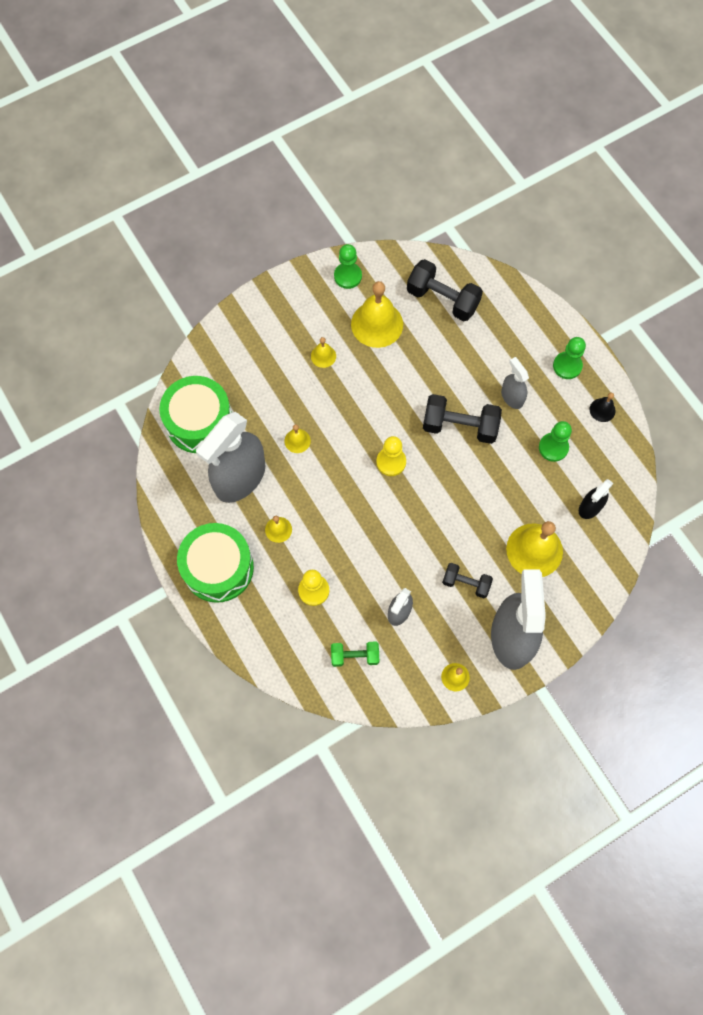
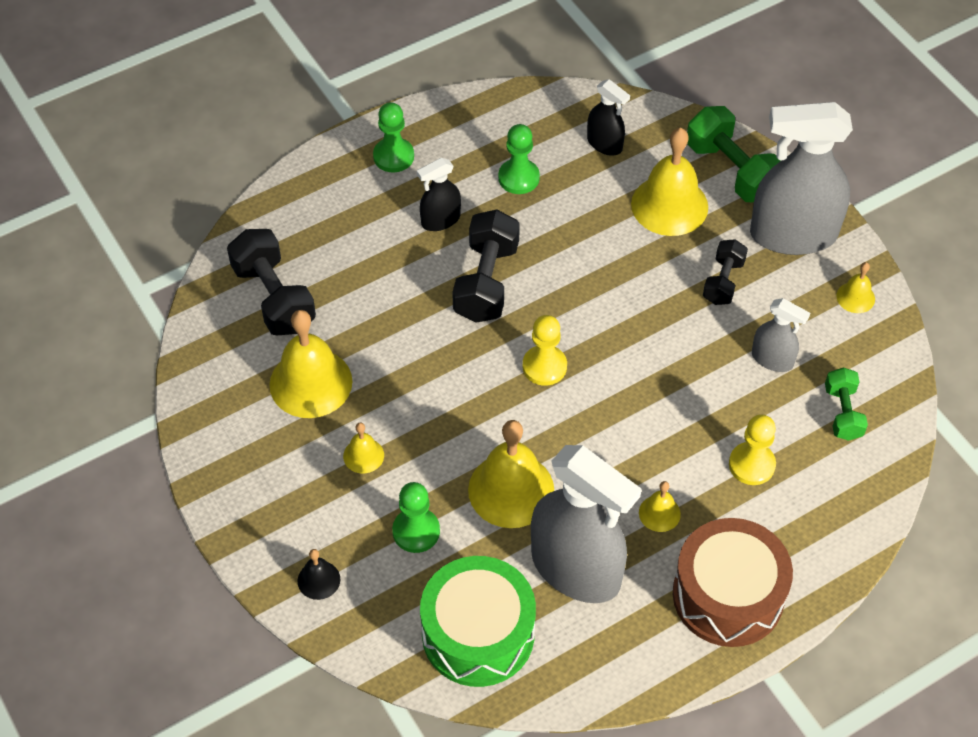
camera: 90 degrees left, 15 degrees down
green drum [177,523,254,603] -> brown drum [673,518,793,647]
yellow bell [285,424,311,453] -> yellow bell [468,420,554,528], size x2.08
green pawn [334,244,362,289] -> green pawn moved to [392,482,440,553]
black dumbbell [407,259,483,321] -> black dumbbell turned 60 degrees counterclockwise [227,229,316,335]
grey spray bottle [501,357,529,409] -> black spray bottle [417,158,461,231]
black bell [590,393,616,422] -> black bell moved to [298,549,340,600]
none -> green dumbbell [687,106,781,202]

